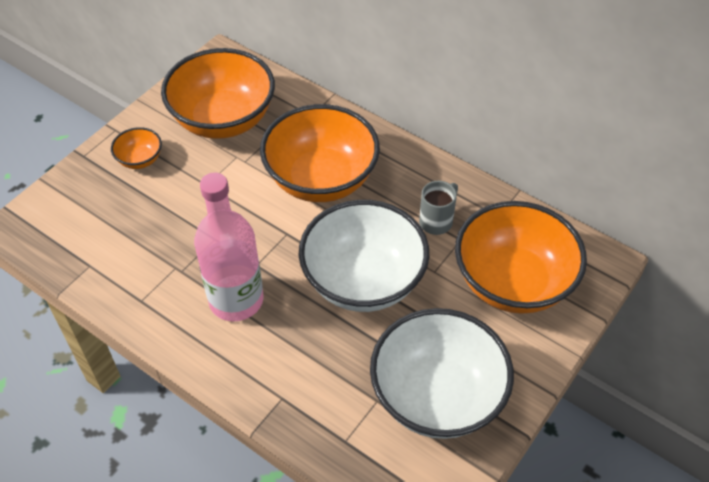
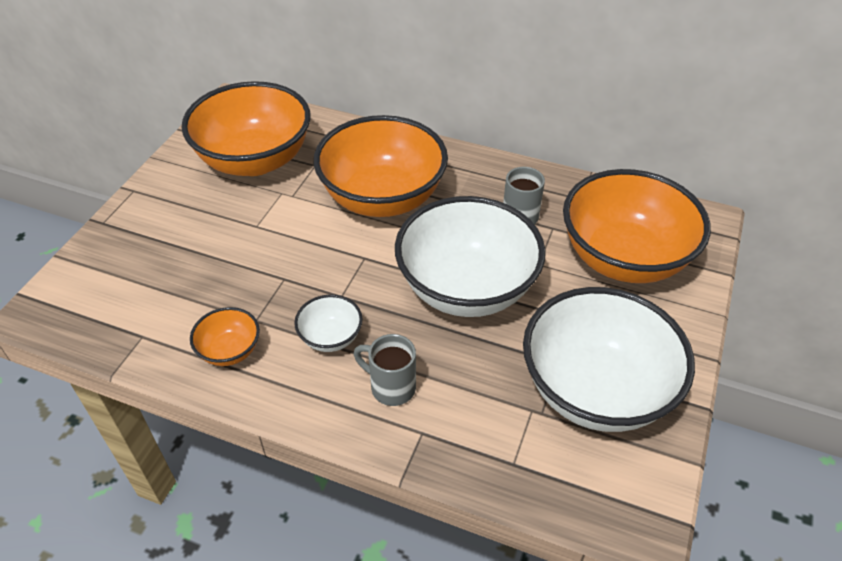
camera: 15 degrees left, 5 degrees down
orange bowl [111,127,162,169] -> orange bowl moved to [190,307,260,366]
pink bottle [194,173,263,321] -> white bowl [294,295,363,352]
none -> grey mug [354,334,416,406]

